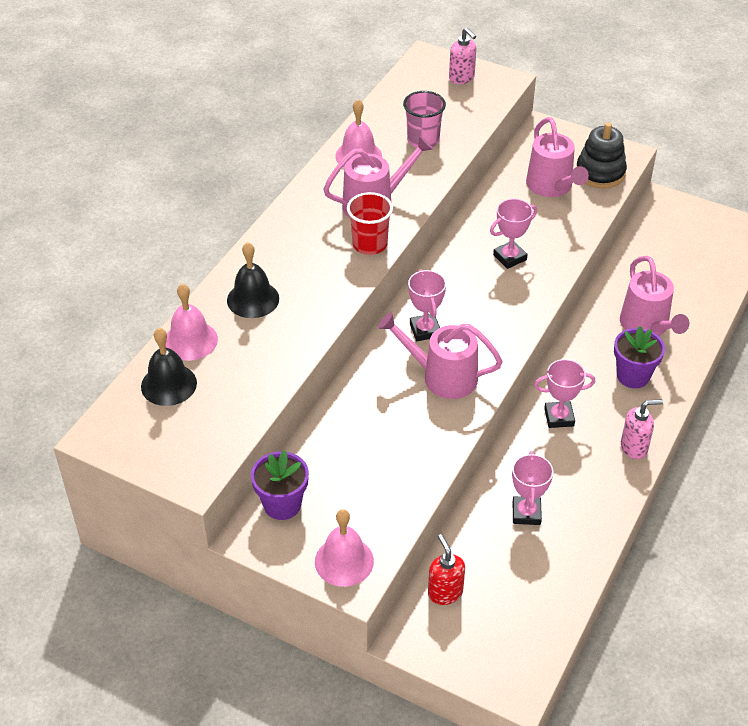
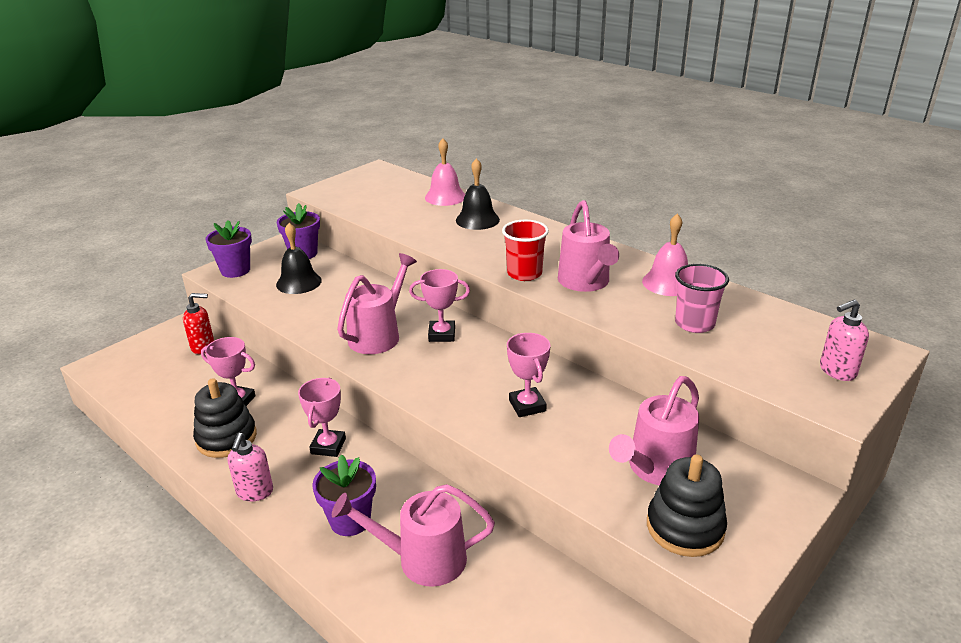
camera: 105 degrees right, 15 degrees down
black bell [141,328,197,406] -> black bell moved to [276,223,322,294]
pink bell [315,509,374,587] -> purple flower pot [205,220,252,278]
pink watering can [526,117,589,197] -> pink watering can turned 45 degrees counterclockwise [609,376,699,486]
none -> black stacking toy [193,378,257,458]

